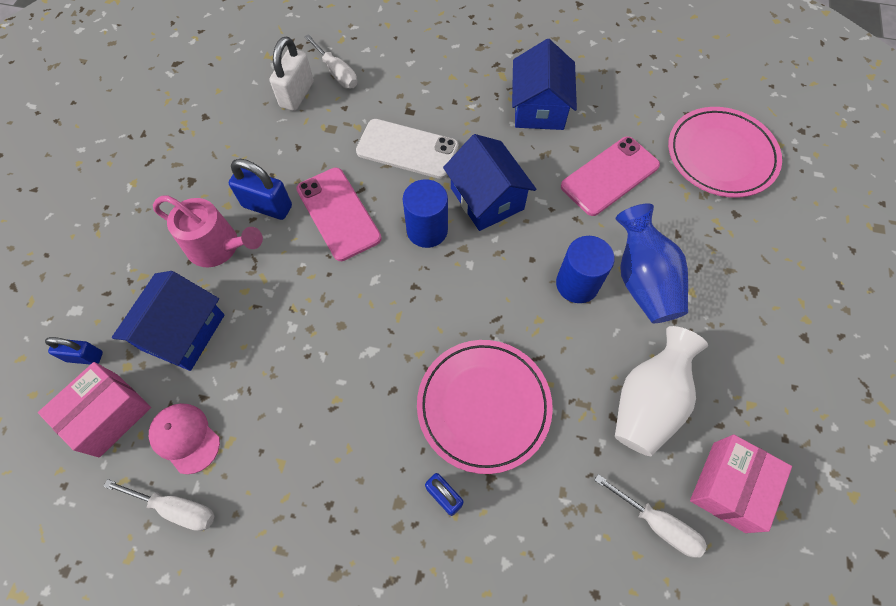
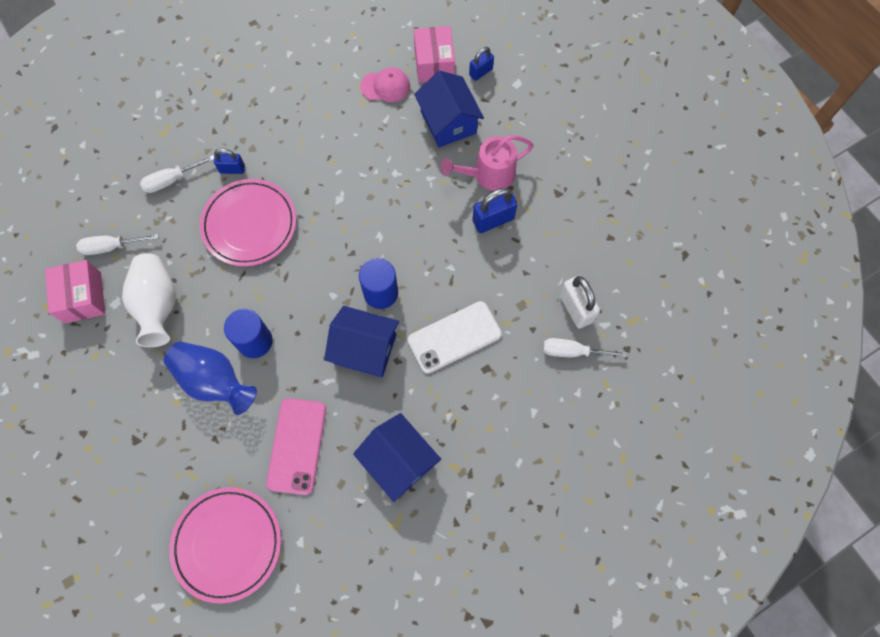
camera: 135 degrees right, 5 degrees up
white screwdriver [103,479,215,531] -> white screwdriver moved to [140,155,214,193]
pink phone [296,168,381,261] -> none

